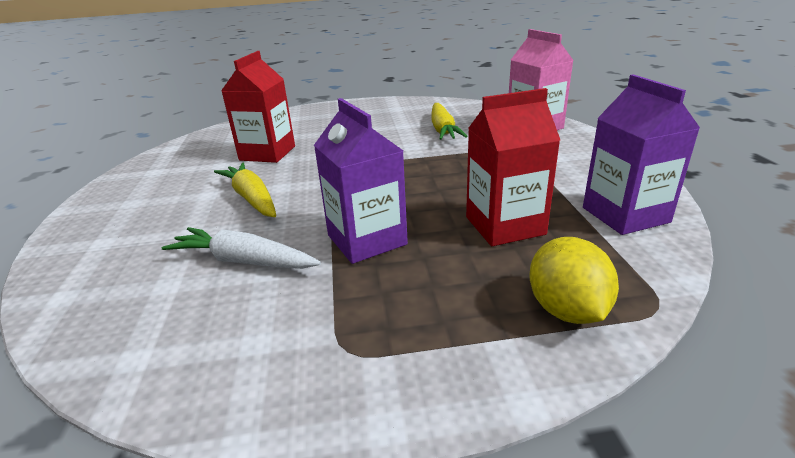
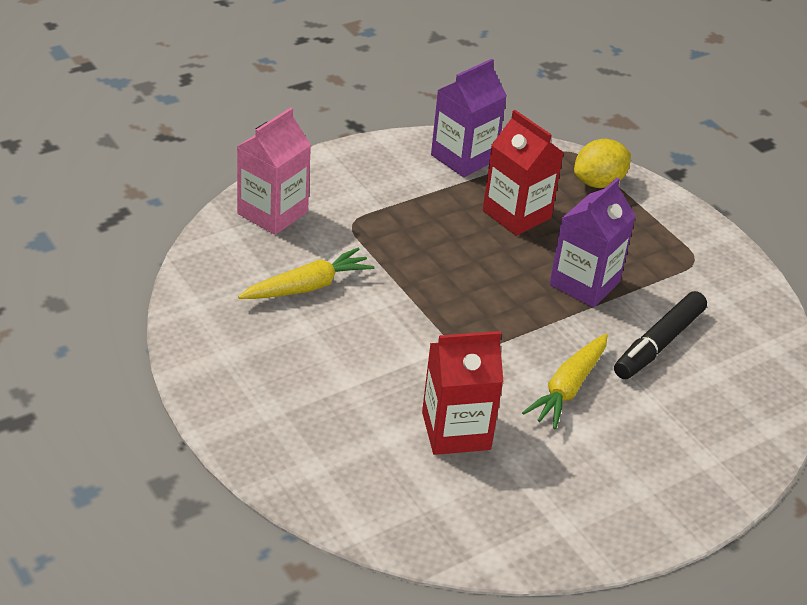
camera: 120 degrees left, 10 degrees up
white carrot [162,227,321,269] -> black marker [614,291,707,379]

